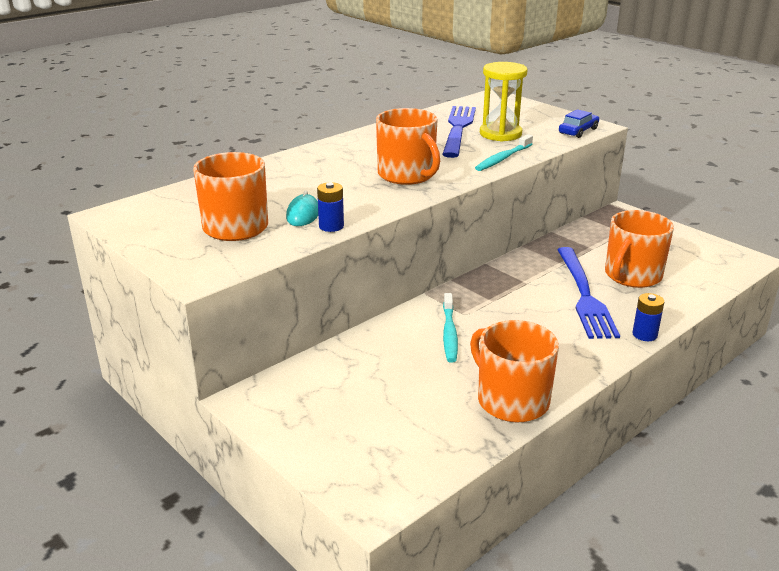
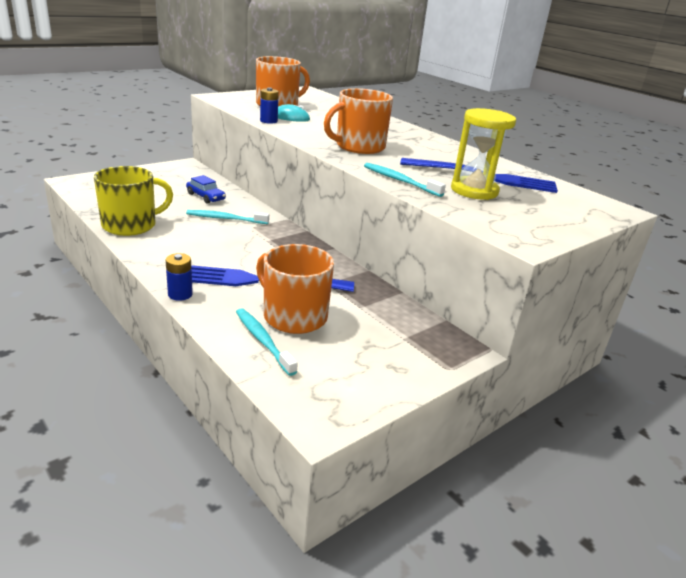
camera: 90 degrees right, 0 degrees up
orange mug [470,320,559,422] -> yellow mug [94,166,173,236]
blue car [559,109,599,138] -> blue car moved to [186,175,226,204]
none -> turquoise toothbrush [236,308,298,376]

